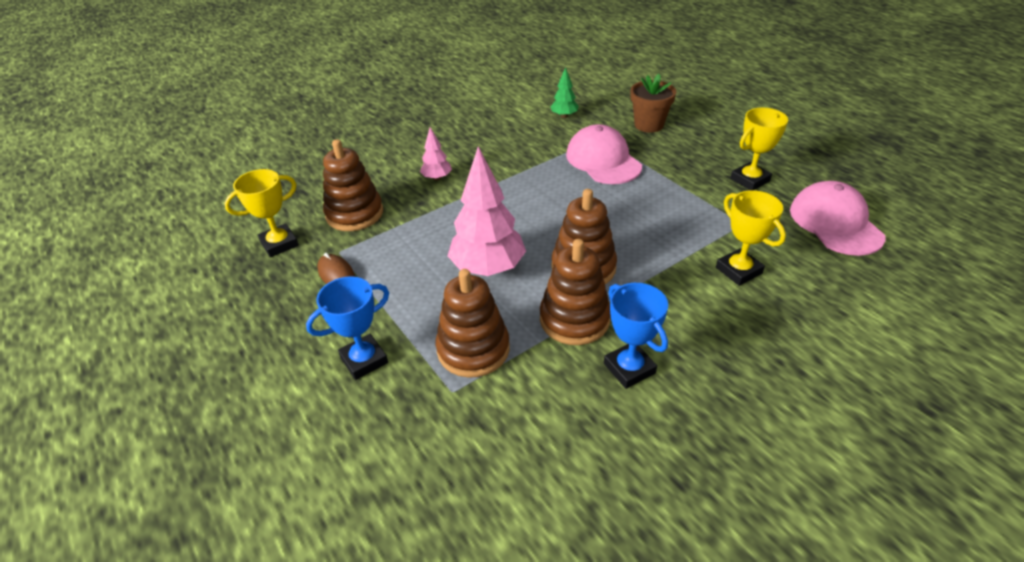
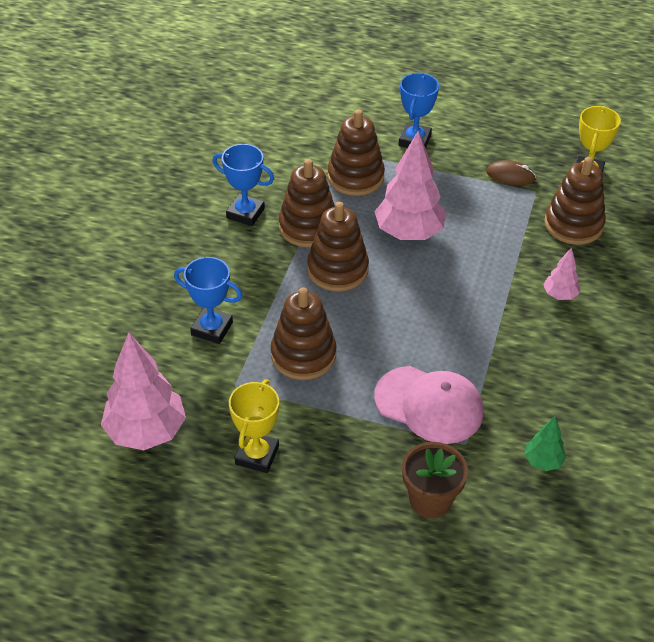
camera: 140 degrees right, 5 degrees up
yellow trophy [716,190,786,286] -> blue trophy [174,257,242,344]
pink cap [790,181,885,256] -> pink tree [101,332,186,450]
none -> brown stacking toy [271,287,337,380]

